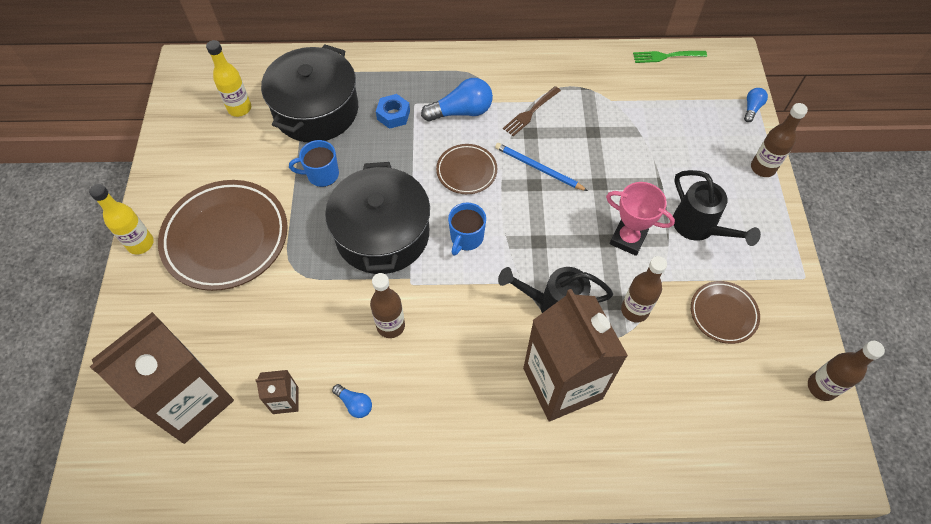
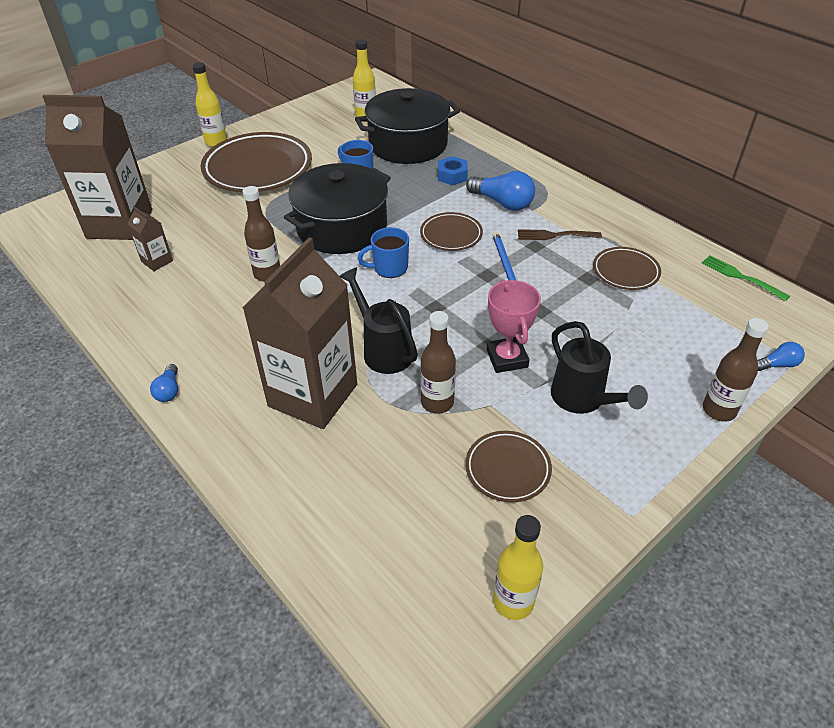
camera: 50 degrees right, 15 degrees down
blue light bulb [332,384,372,418] -> blue light bulb moved to [150,364,178,402]
black watering can [673,170,761,246] -> black watering can turned 45 degrees counterclockwise [551,321,648,414]
brown bottle [808,341,885,401] -> yellow bottle [493,515,543,620]
none -> brown plate [593,247,661,290]

